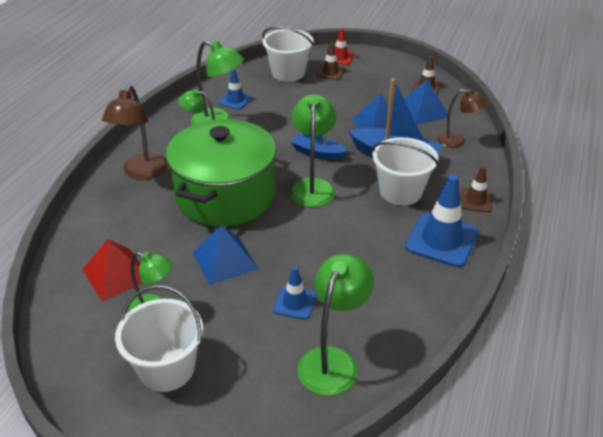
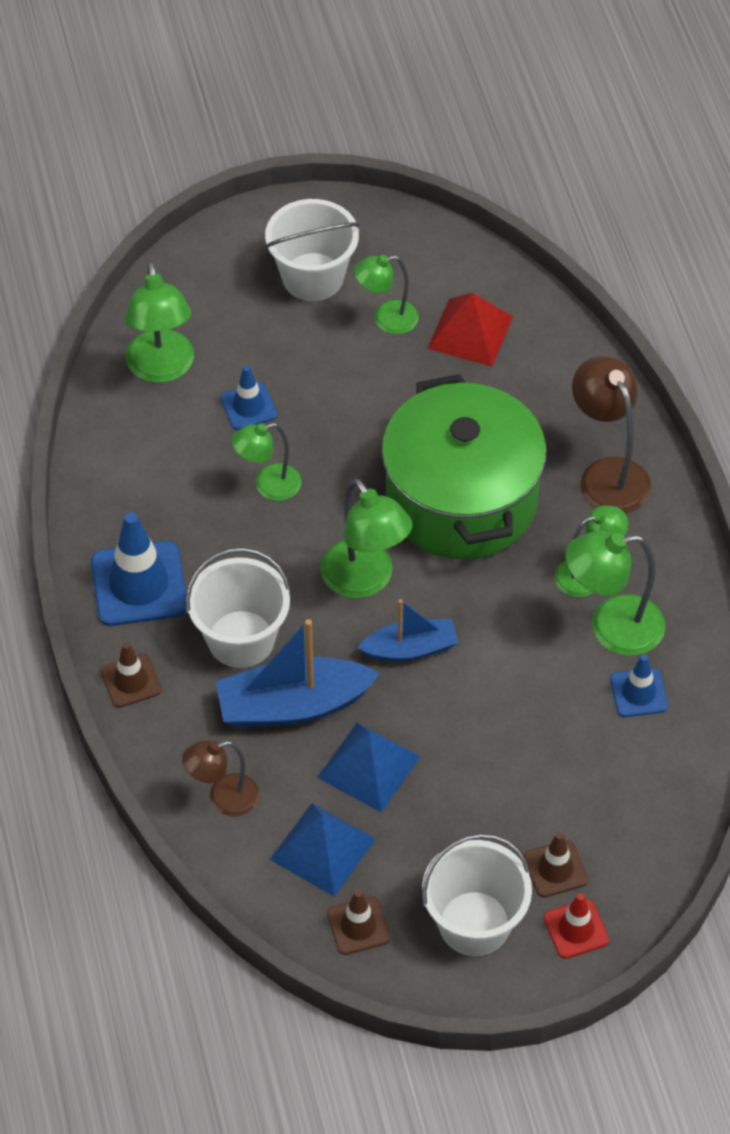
camera: 145 degrees right, 15 degrees up
blue pyramid [192,225,258,285] -> none
white bucket [262,26,314,82] -> white bucket moved to [422,834,532,956]
none -> green lamp [232,423,301,501]

